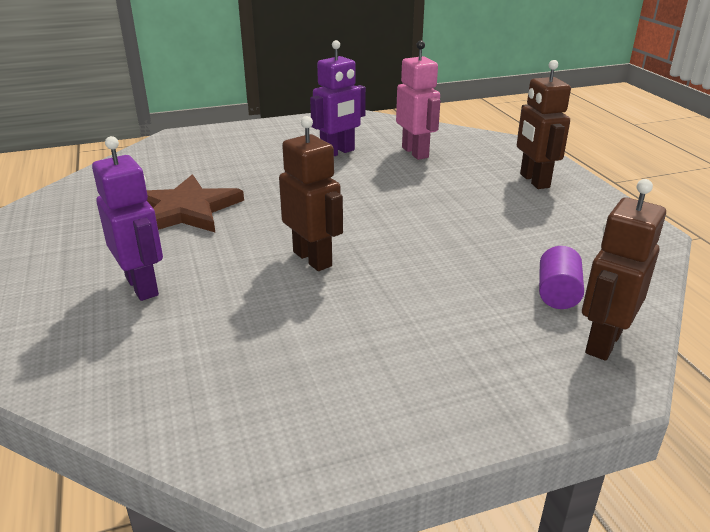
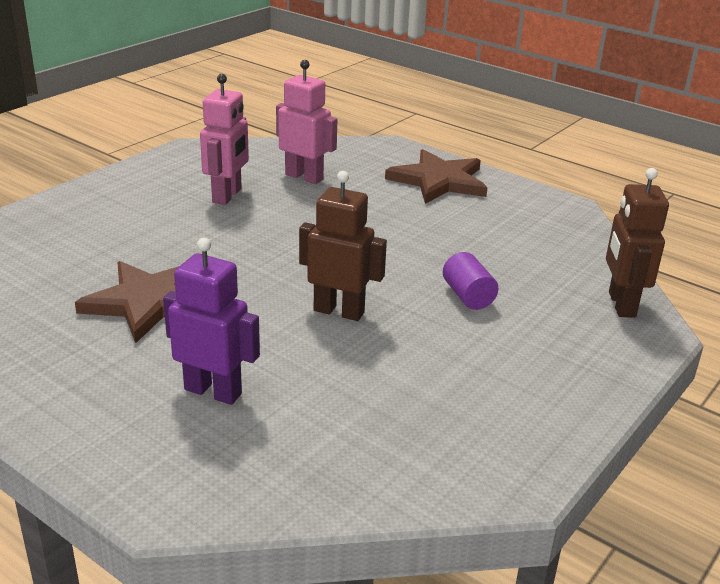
camera: 35 degrees left, 0 degrees up
purple robot [310,40,366,156] -> pink robot [200,74,249,205]
brown robot [517,60,571,189] -> brown star [385,149,488,204]
purple cylinder [539,246,584,309] -> purple cylinder moved to [443,252,498,310]

